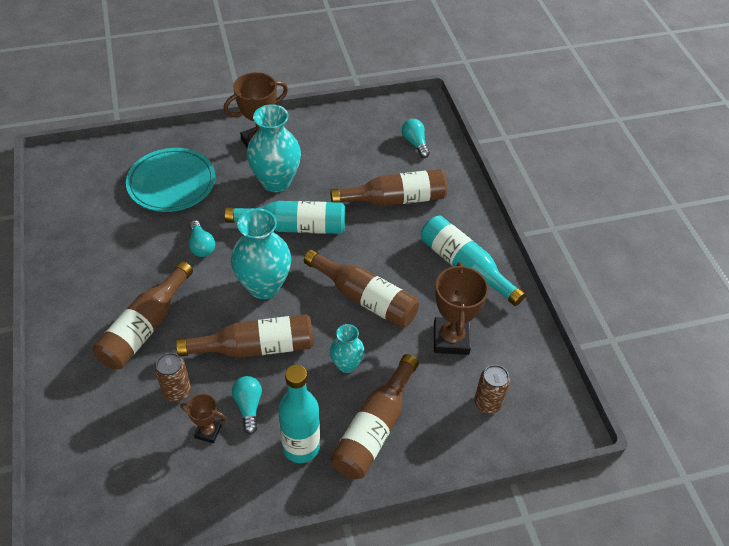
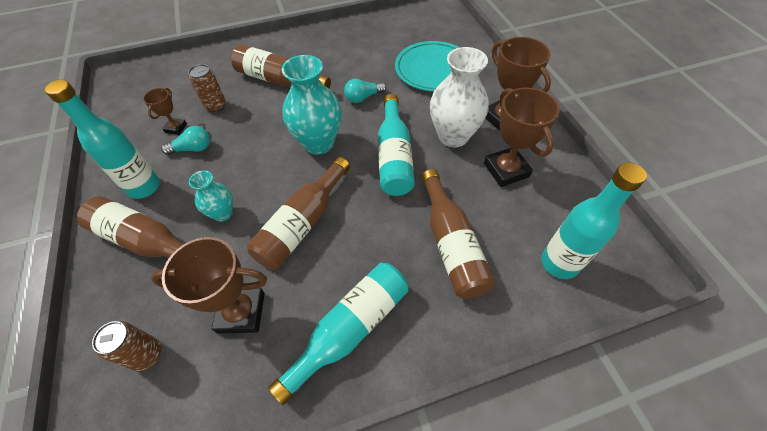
camera: 90 degrees right, 5 degrees up
brown bottle [176,314,314,358] -> none
turquoise vase [247,104,301,192] -> white vase [430,47,489,147]
turquoise light bulb [402,119,430,158] -> turquoise bottle [541,163,647,279]
none -> brown trophy [484,87,560,187]

